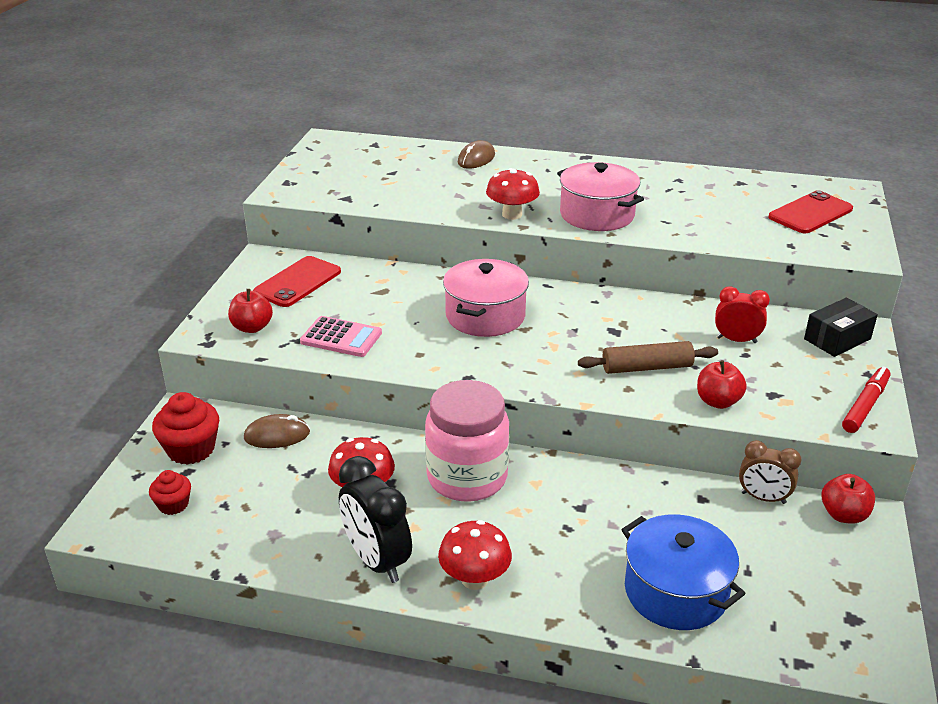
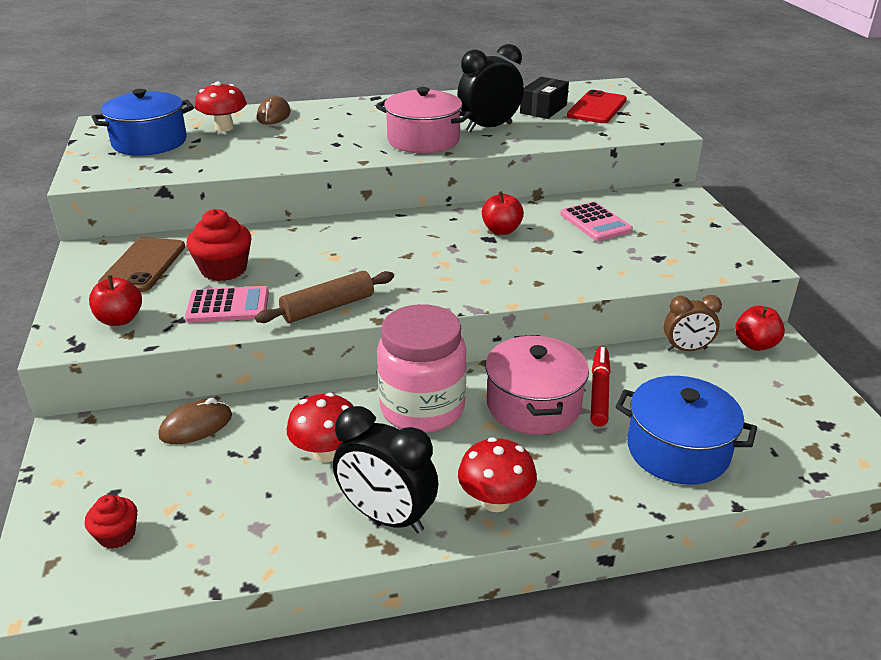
camera: 25 degrees left, 0 degrees up
red cupcake [152,392,219,465] -> red cupcake moved to [187,209,252,281]
red phone [253,256,341,307] -> brown phone [98,237,185,292]
pink pot [443,259,529,337] -> pink pot moved to [485,335,589,435]
red mushroom [486,168,540,220] -> red mushroom moved to [195,82,247,132]
brown rolling pin [578,341,718,374] -> brown rolling pin moved to [255,271,394,323]
red apple [697,360,747,409] -> red apple moved to [482,191,524,235]
red clock [715,286,770,343] -> pink calculator [560,201,633,241]
black box [804,298,878,357] -> black box moved to [520,77,569,119]
red marker [842,367,891,433] -> red marker moved to [590,347,611,427]
none -> blue pot [92,89,194,156]
none -> black clock [457,44,524,132]

